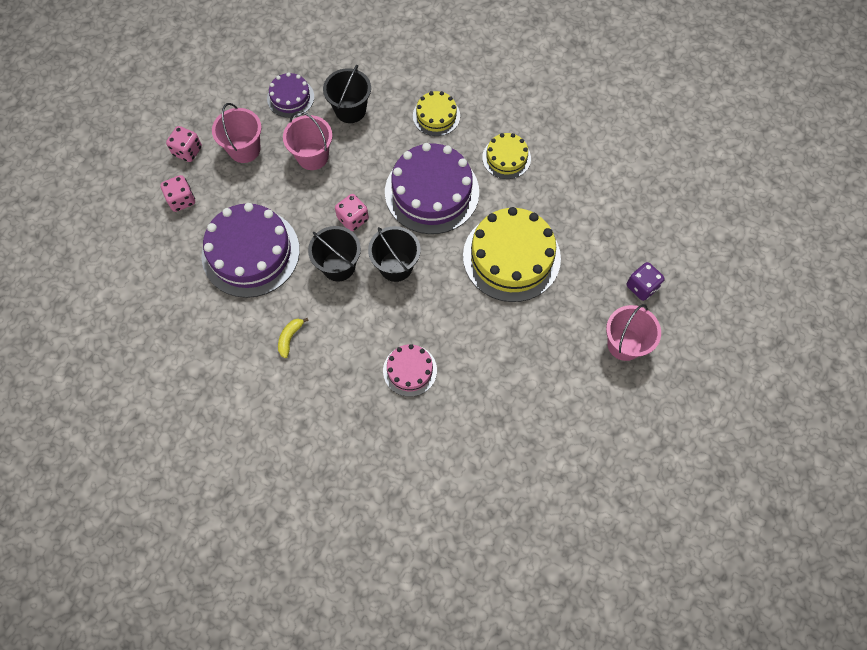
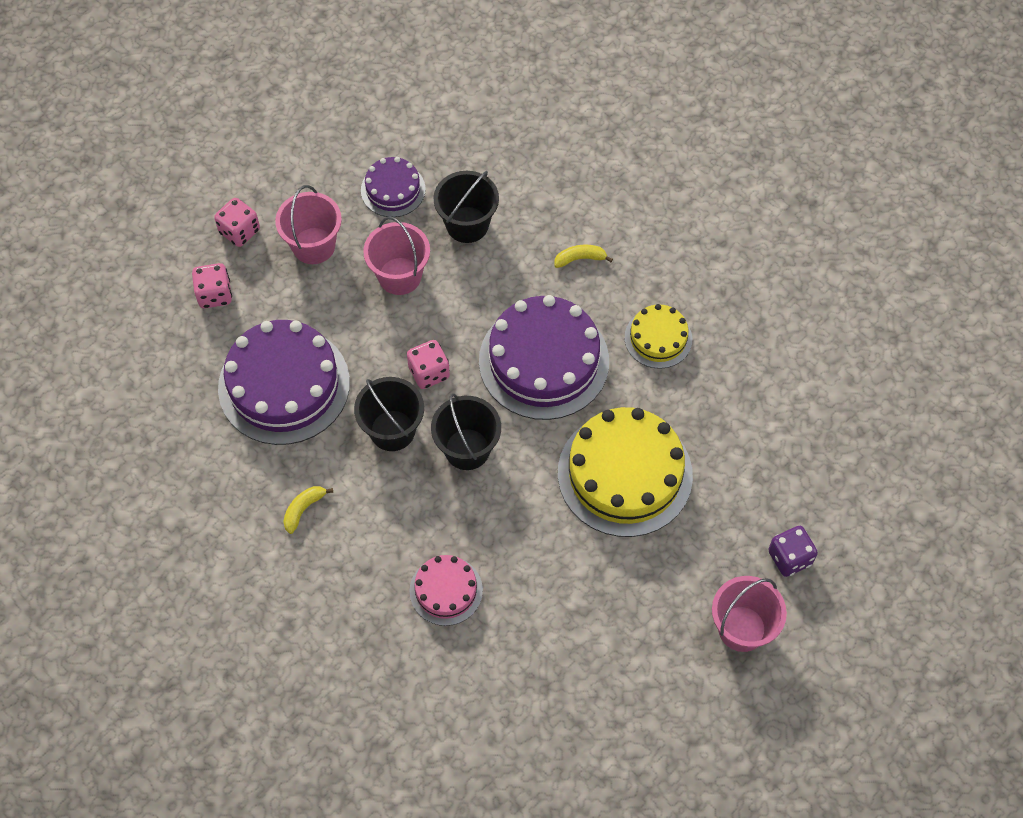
camera: 15 degrees right, 5 degrees down
yellow cake [413,91,460,136] -> yellow banana [555,245,613,268]

